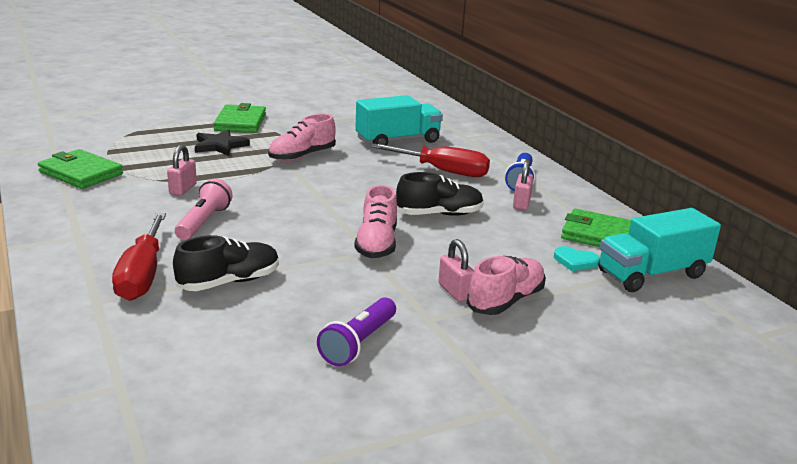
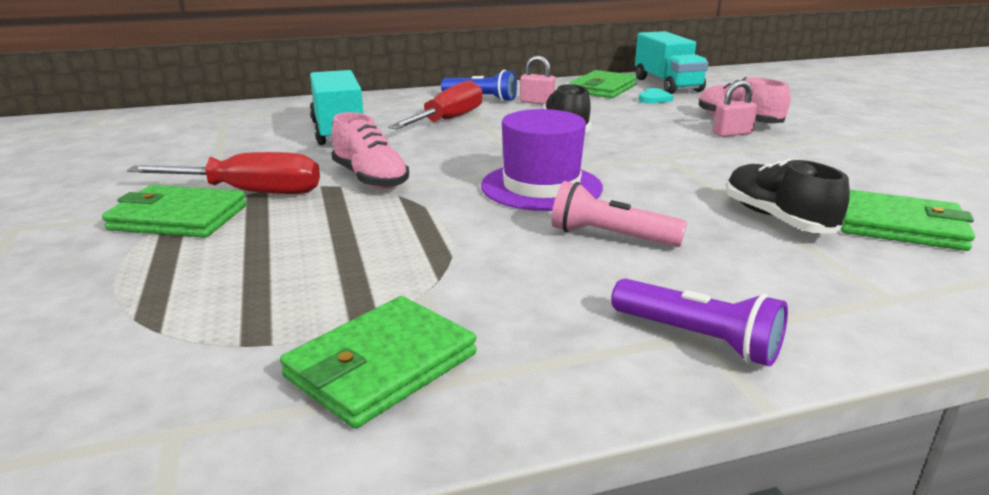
camera: 80 degrees left, 0 degrees up
red screwdriver [112,213,166,301] -> red screwdriver moved to [127,152,320,194]
pink padlock [167,145,197,196] -> none
black star [195,129,250,156] -> none
purple flashlight [317,297,396,366] -> purple flashlight moved to [611,278,788,366]
pink shoe [354,185,397,258] -> none
none -> purple hat [481,109,603,211]
none -> green wallet [841,190,975,251]

